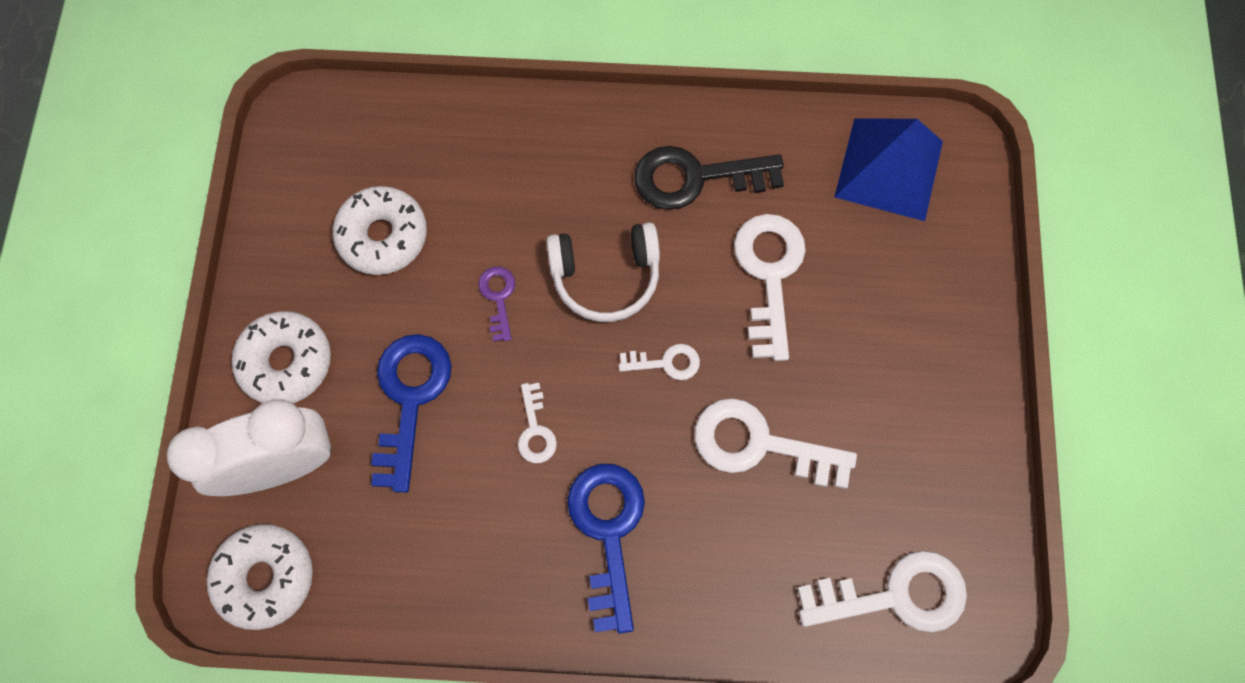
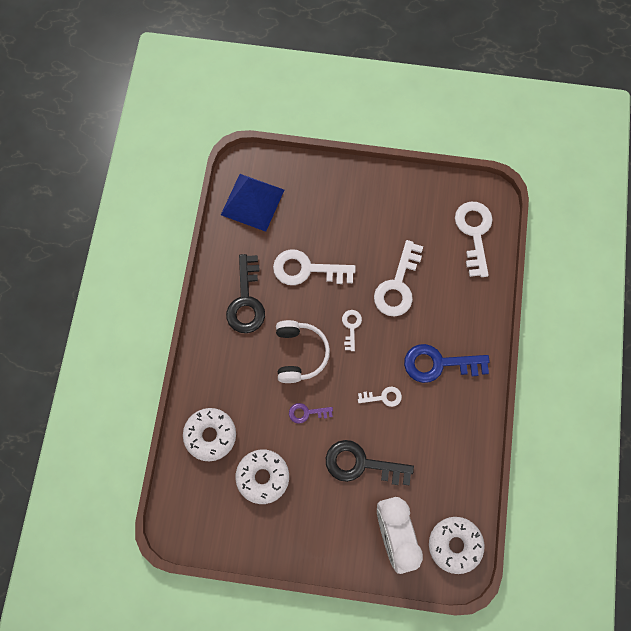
camera: 85 degrees left, 0 degrees up
white donut [232,311,331,403] -> white donut moved to [183,408,236,461]
blue key [371,334,452,493] -> black key [326,440,414,485]

